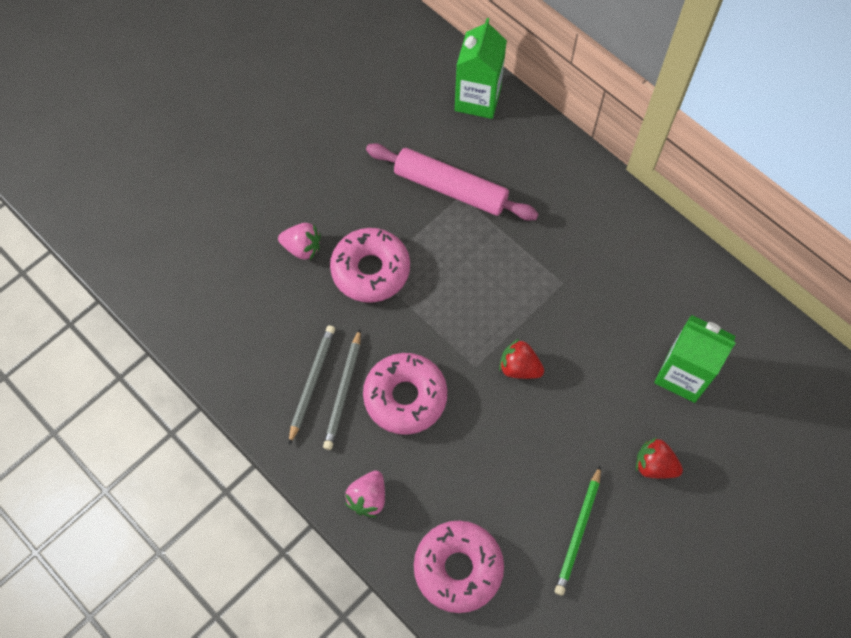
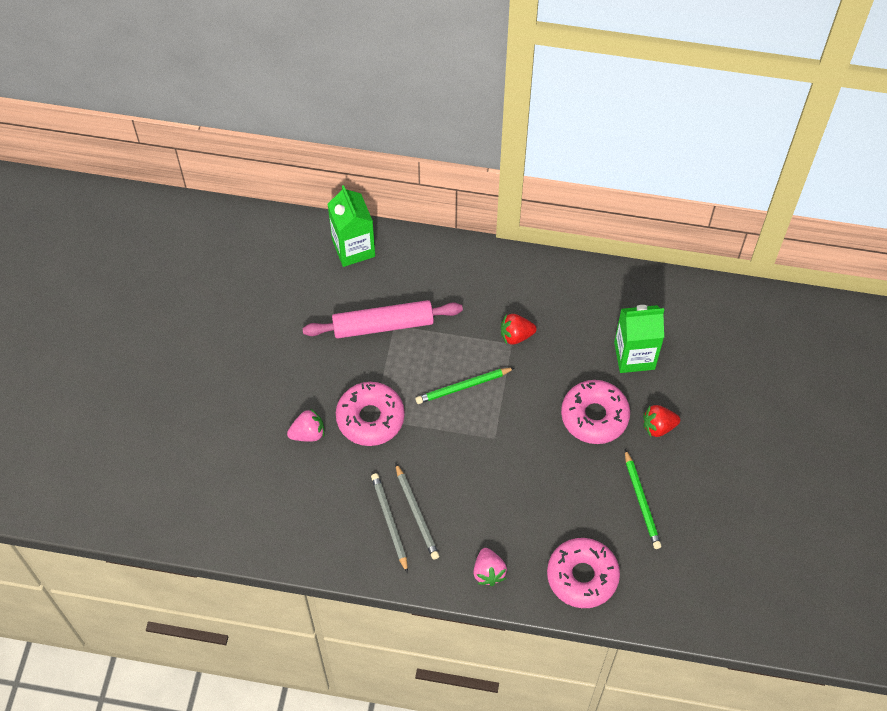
camera: 35 degrees left, 5 degrees down
pink donut [363,353,447,435] -> pink donut moved to [561,380,630,444]
red strawberry [499,339,544,379] -> red strawberry moved to [501,314,537,345]
none -> green pencil [415,368,514,404]

